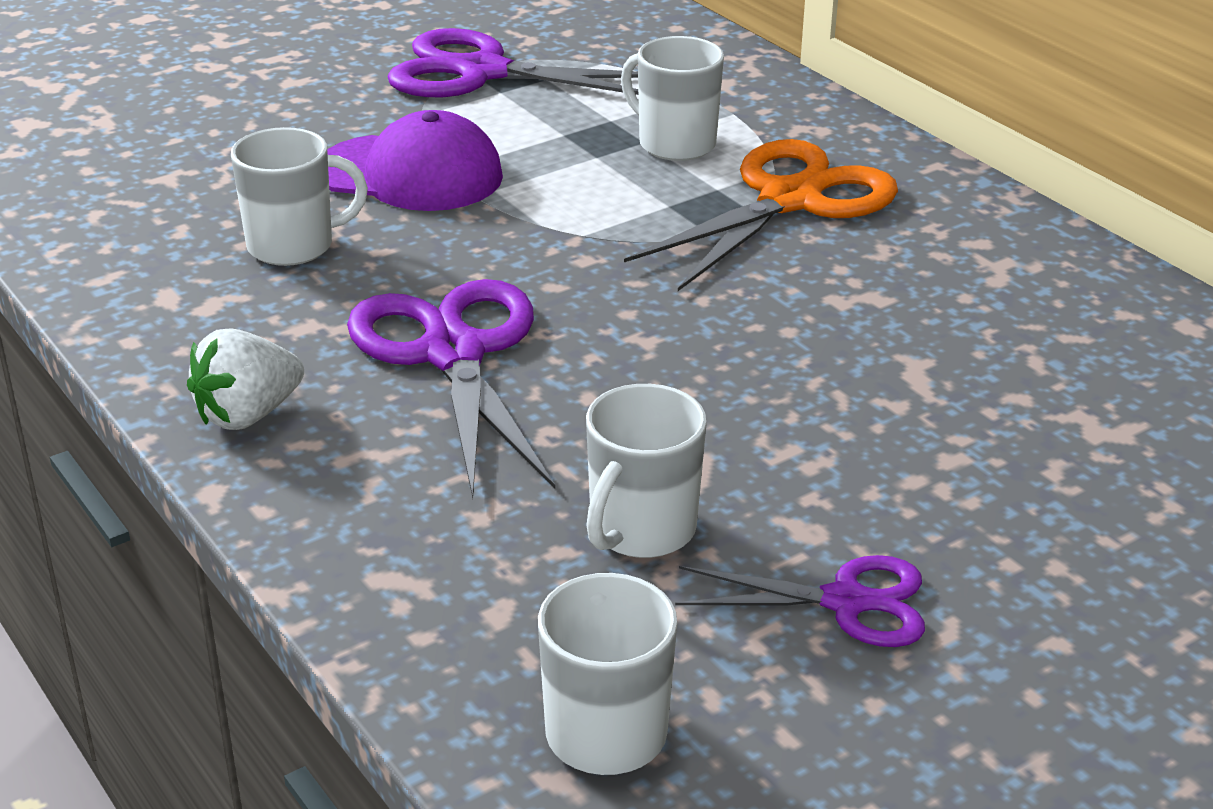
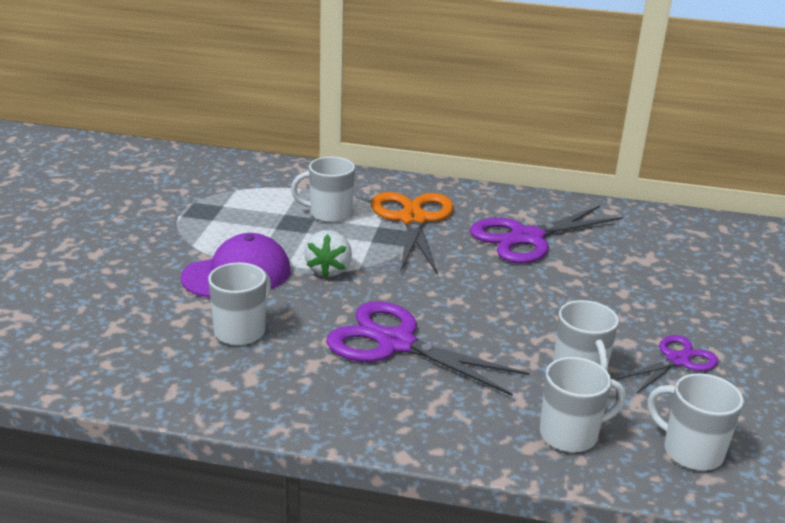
camera: 45 degrees left, 5 degrees down
white strawberry [187,328,304,430] -> white strawberry moved to [304,230,352,278]
purple scissors [387,28,638,97] -> purple scissors moved to [470,206,623,263]
none -> white mug [540,357,626,452]

